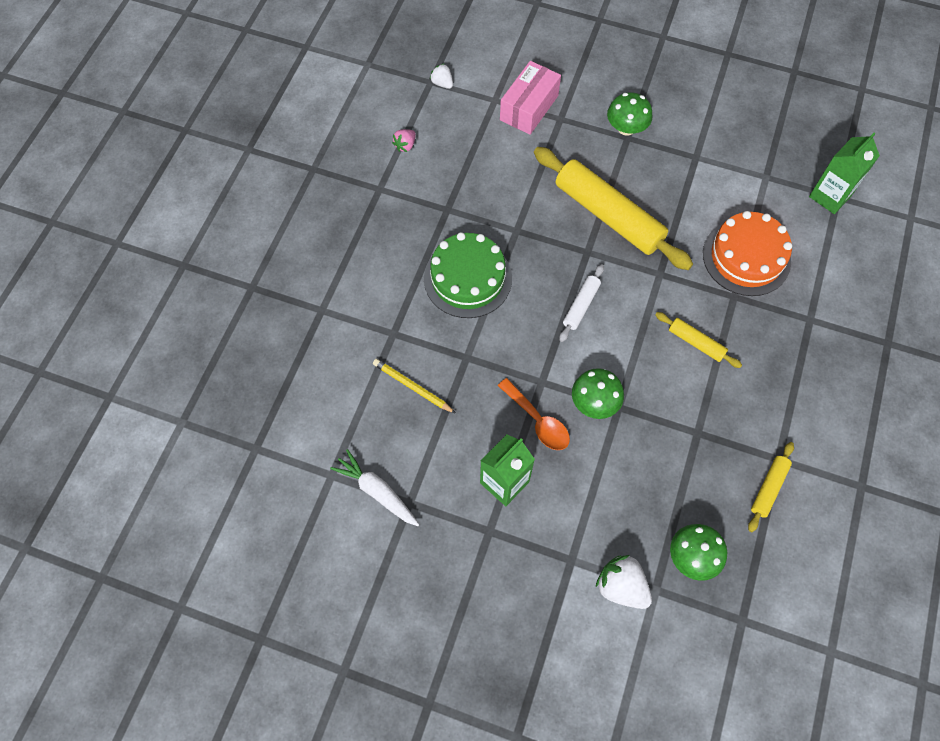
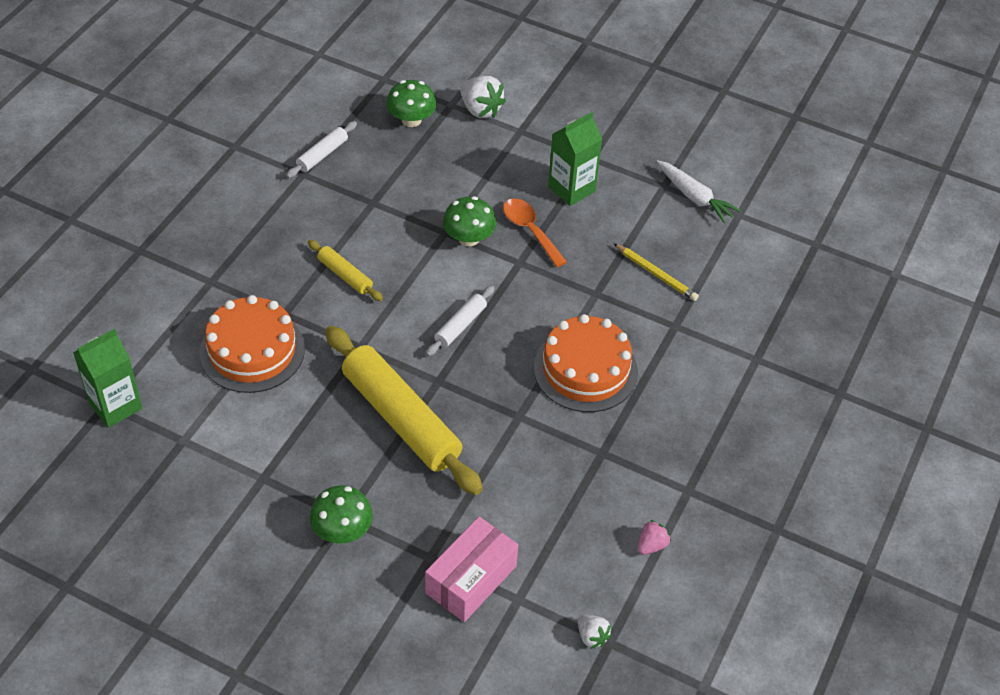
camera: 175 degrees left, 15 degrees down
green cake [424,232,512,318] -> orange cake [534,314,638,412]
yellow rolling pin [748,442,794,532] -> white rolling pin [286,121,357,178]

